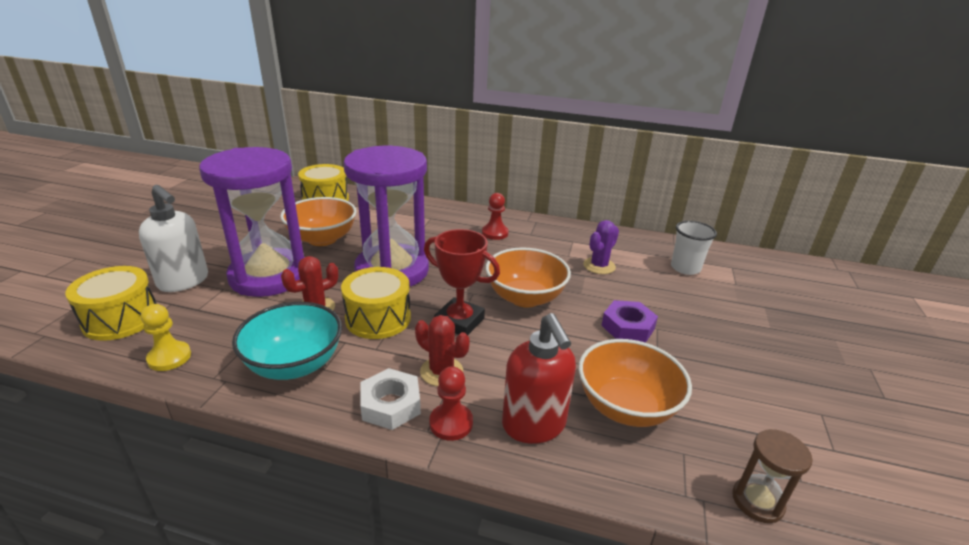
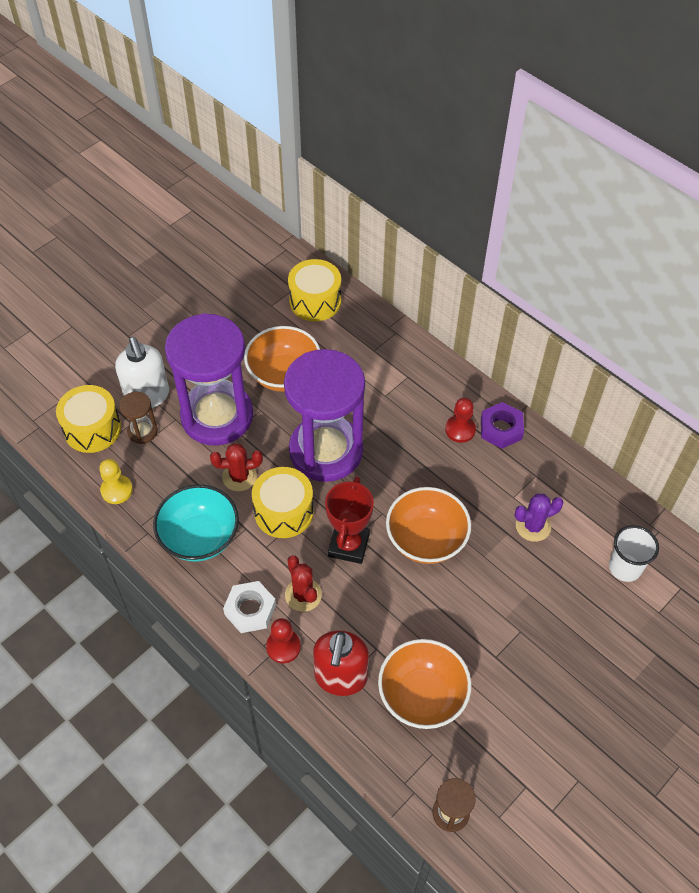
camera: 30 degrees right, 25 degrees up
red trophy [424,229,500,335] -> red trophy turned 45 degrees clockwise [325,476,374,564]
purple nut [601,300,658,343] -> purple nut moved to [481,402,524,449]
none -> brown hourglass [119,392,158,444]

